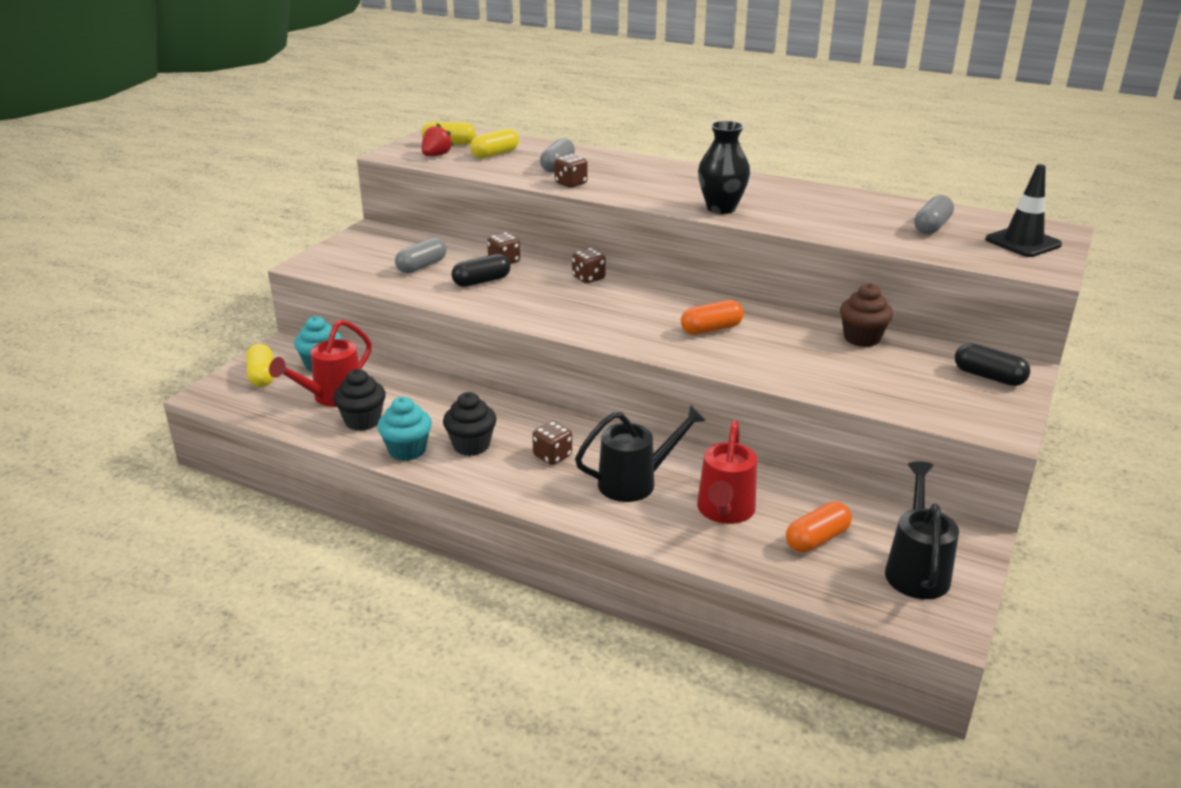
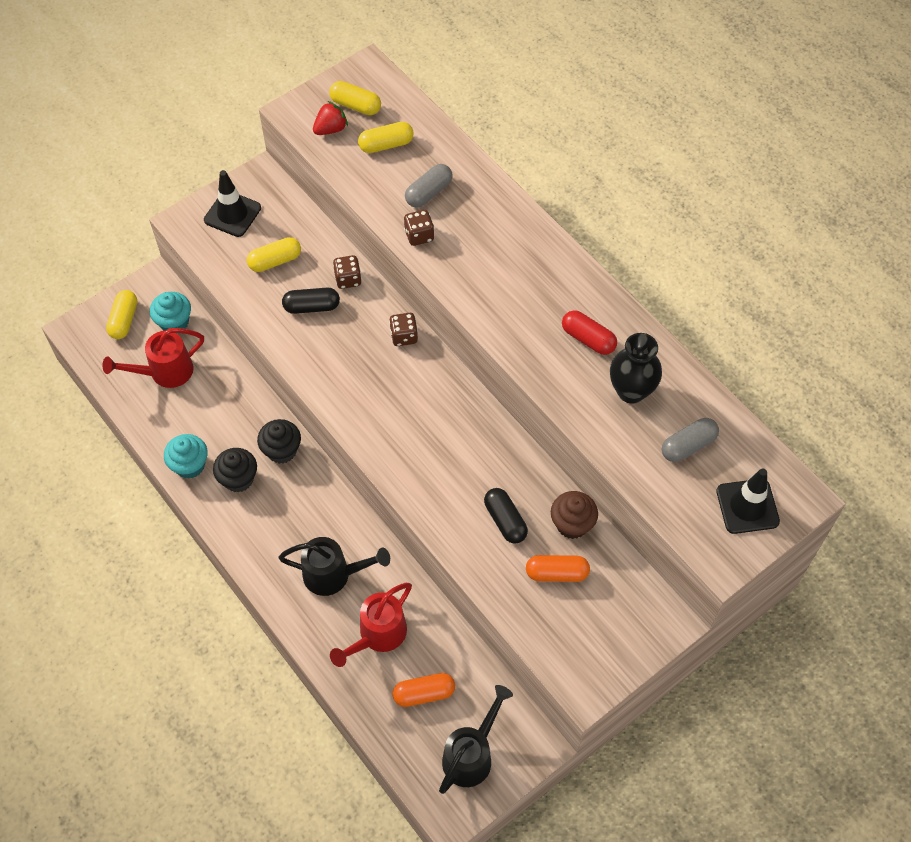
camera: 25 degrees right, 30 degrees up
black cupcake [333,369,386,431] -> black cupcake moved to [257,419,301,464]
grey capsule [395,238,446,273] -> yellow capsule [247,237,301,272]
brown dice [532,421,572,465] -> none
orange capsule [681,300,744,335] -> orange capsule moved to [526,555,590,582]
black vase [698,121,750,214] -> black vase moved to [610,333,662,404]
black capsule [955,343,1030,386] -> black capsule moved to [484,488,528,544]
none -> black traffic cone [204,170,261,237]
none -> red capsule [562,310,617,355]

